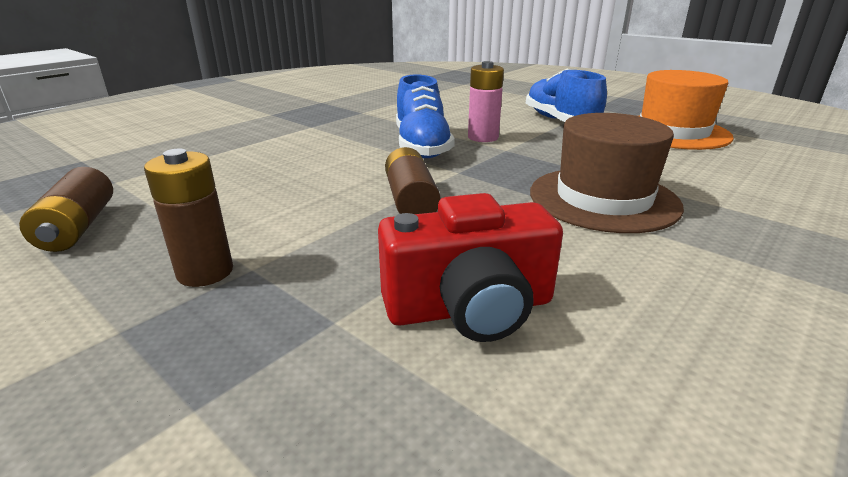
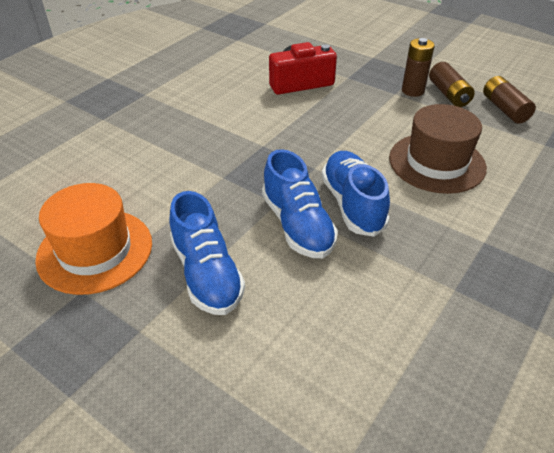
camera: 175 degrees right, 15 degrees up
brown battery [385,147,441,214] -> brown battery moved to [429,62,475,107]
pink battery [468,61,504,142] -> blue shoe [262,149,338,258]
brown hat [530,113,684,233] -> brown hat moved to [389,104,487,194]

